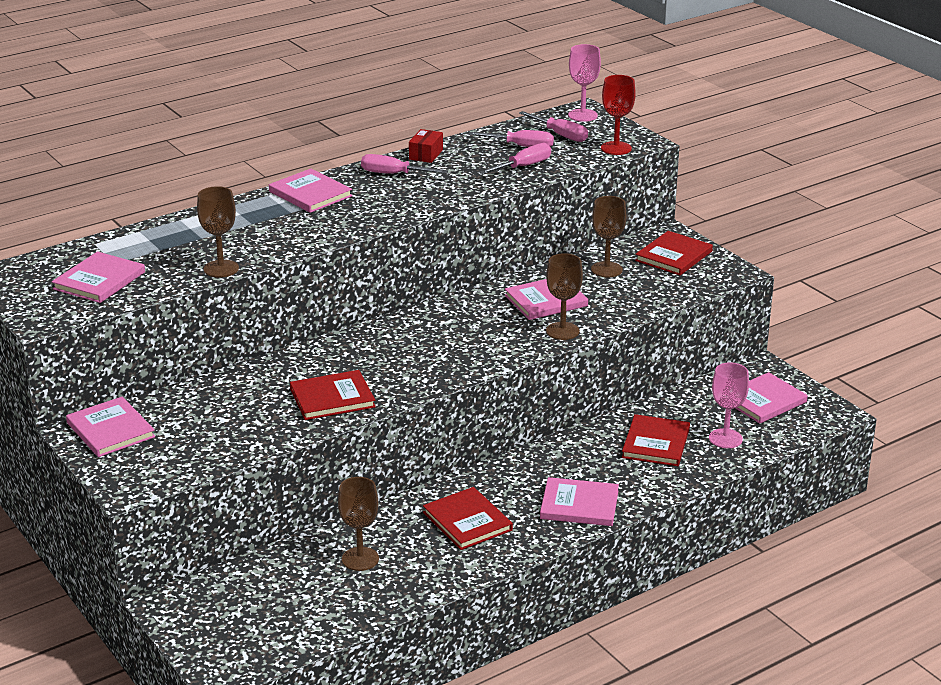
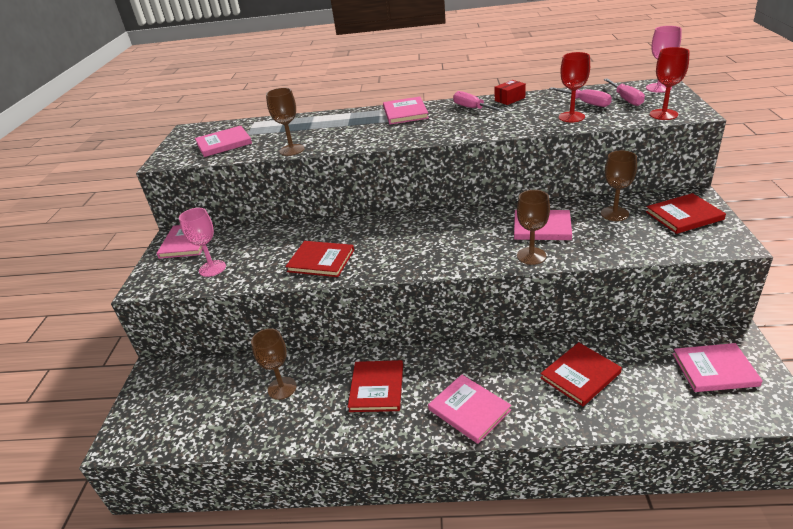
camera: 40 degrees right, 5 degrees up
pink screwdriver [479,143,551,174] -> red goblet [559,52,590,122]
pink goblet [709,362,749,448] -> pink goblet moved to [179,208,226,277]

